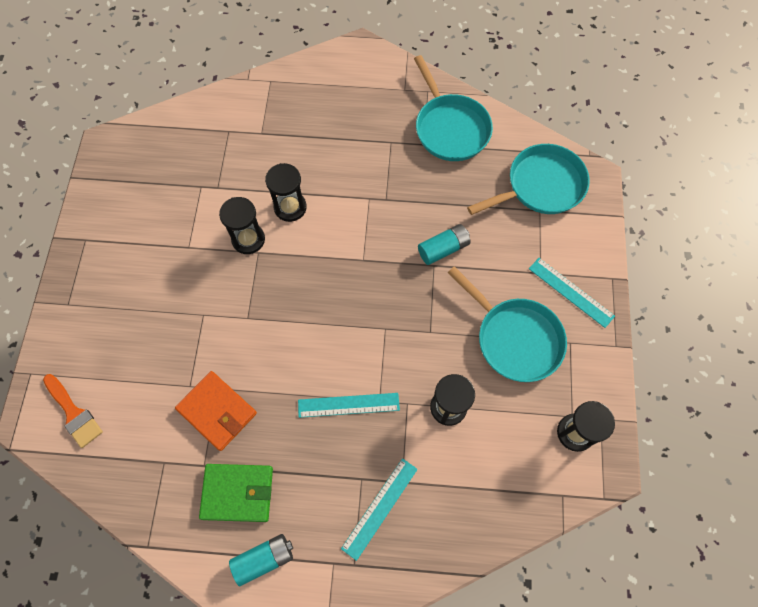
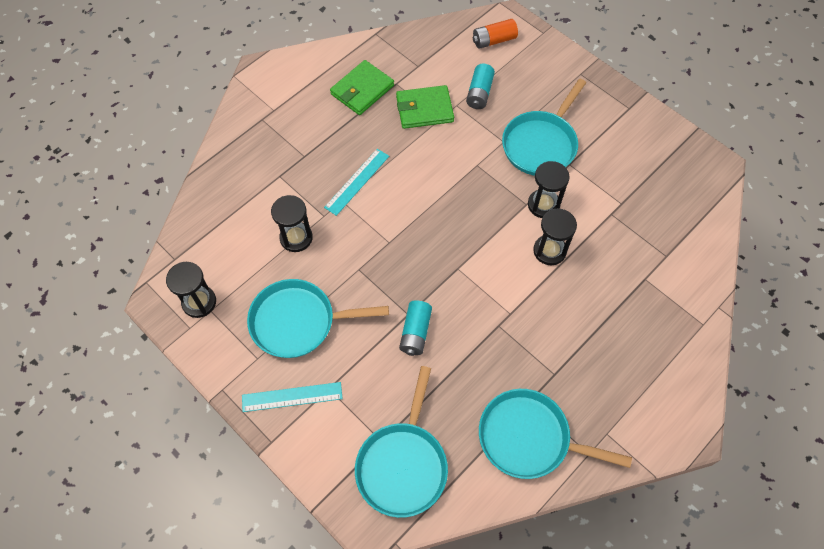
camera: 130 degrees right, 5 degrees down
orange brush [43,374,103,448] -> orange battery [473,19,518,49]
orange wallet [175,371,257,451] -> green wallet [396,85,454,129]
turquoise battery [229,534,293,586] -> turquoise battery moved to [466,64,495,109]
turquoise ruler [341,458,418,561] -> none
none -> turquoise pan [502,78,586,176]

